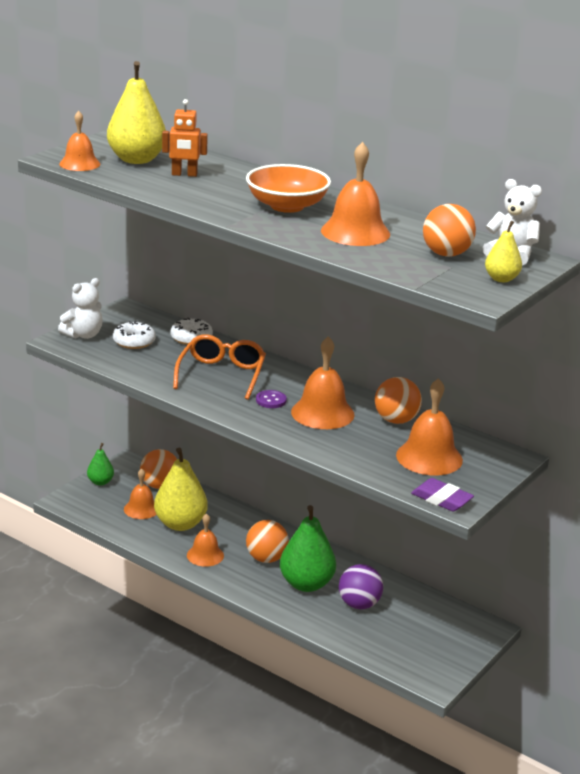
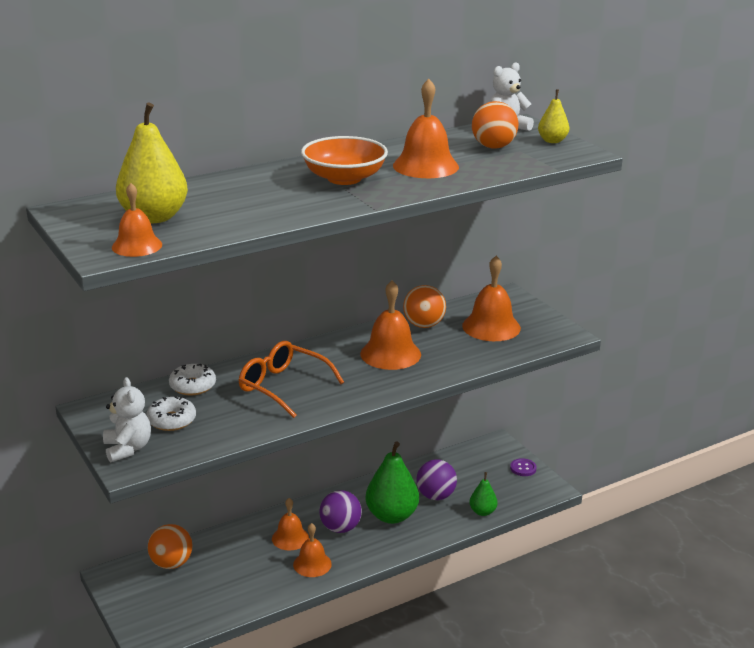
camera: 65 degrees left, 0 degrees up
green pear [87,443,114,486] -> green pear moved to [469,472,498,516]
orange bell [124,468,156,519] -> orange bell moved to [272,498,309,551]
yellow pear [154,448,208,531] -> none
orange robot [162,99,208,177] -> none
orange ball [246,520,289,563] -> purple ball [320,490,362,533]
purple button [256,390,287,408] -> purple button moved to [510,458,536,476]
purple eraser [411,478,474,511] -> none

